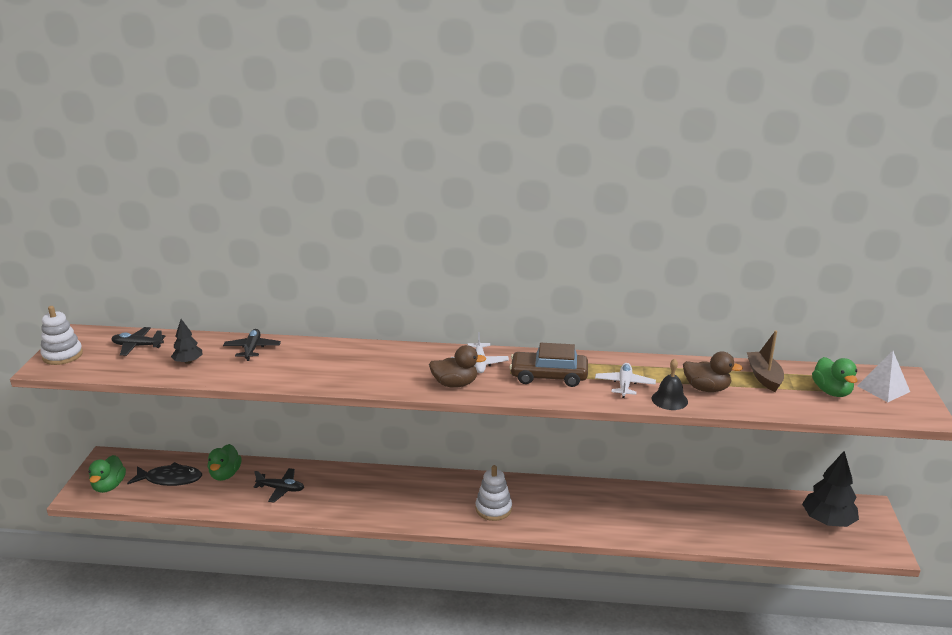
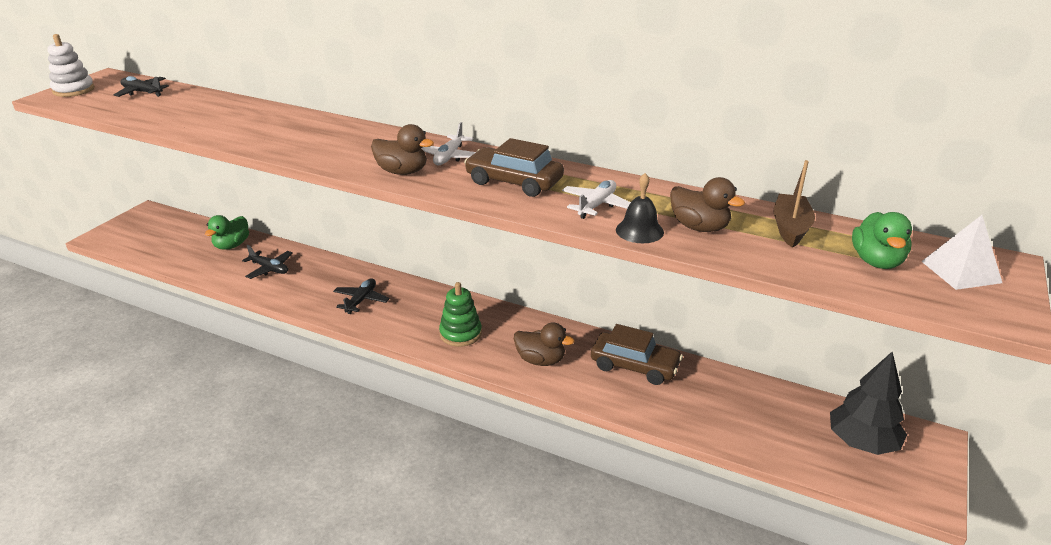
camera: 20 degrees right, 5 degrees up
green duck [89,455,126,493] -> none
black fish [127,462,202,486] -> none
black tree [171,319,203,364] -> none
black plane [223,329,281,361] -> black plane moved to [333,278,390,314]
white stacking toy [475,465,512,521] -> green stacking toy [439,282,482,347]
none -> brown duck [514,322,575,366]
none -> brown car [591,324,683,385]

